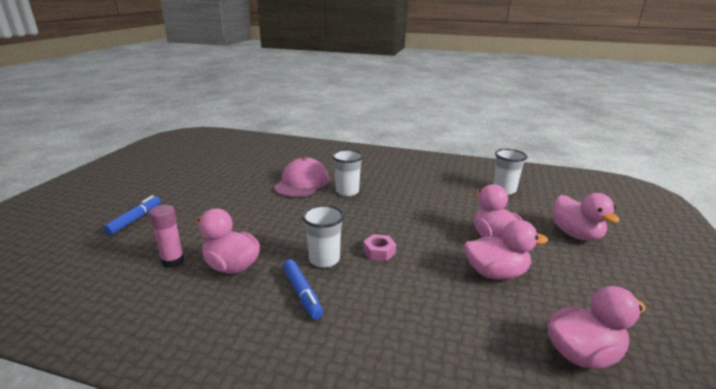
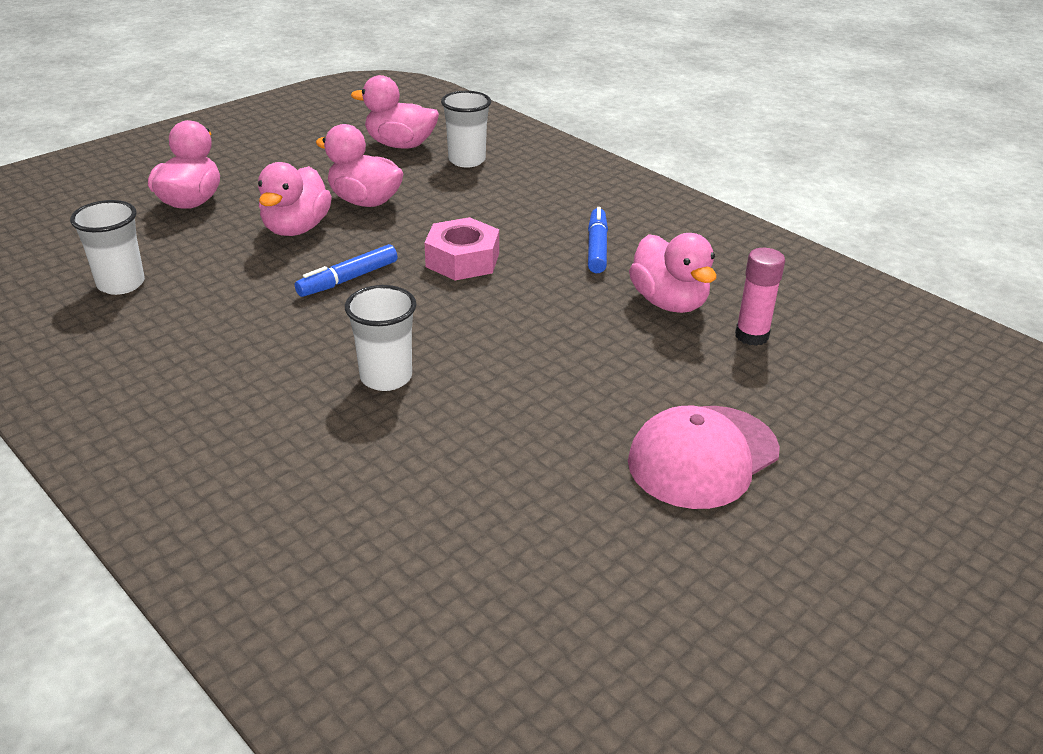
camera: 150 degrees left, 10 degrees up
blue marker [103,195,161,235] -> blue marker moved to [295,244,398,297]
pink cap [273,157,329,197] -> pink cap moved to [628,406,780,509]
white cup [302,205,344,268] -> white cup moved to [441,91,491,167]
pink nut [363,234,396,261] -> pink nut [425,217,499,280], size x1.62

